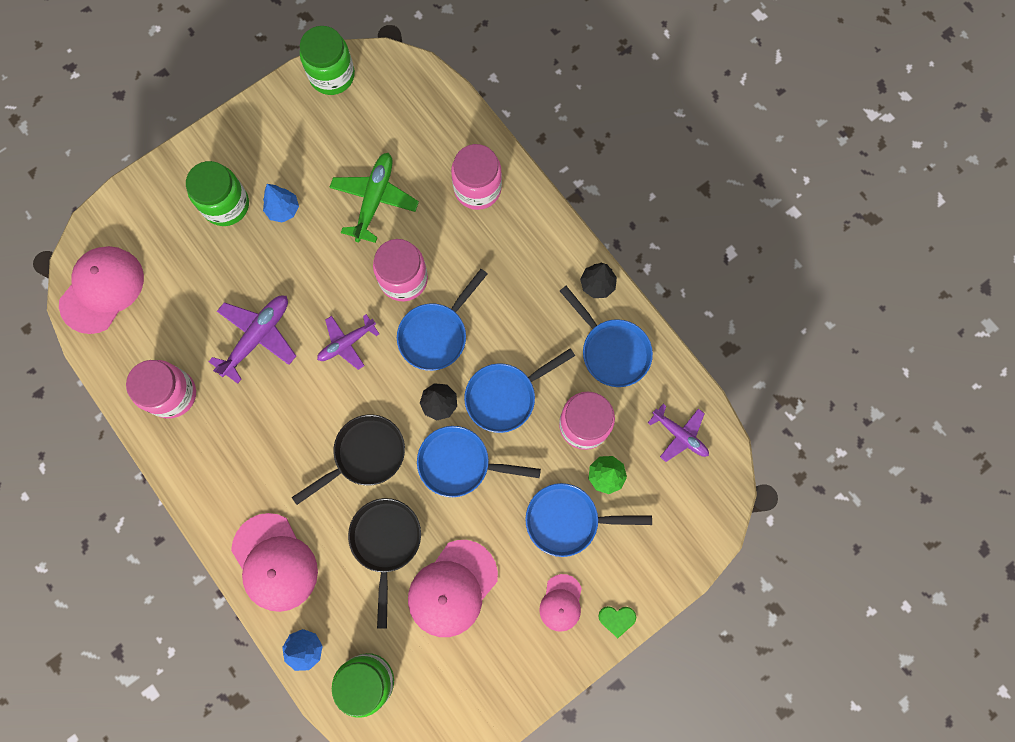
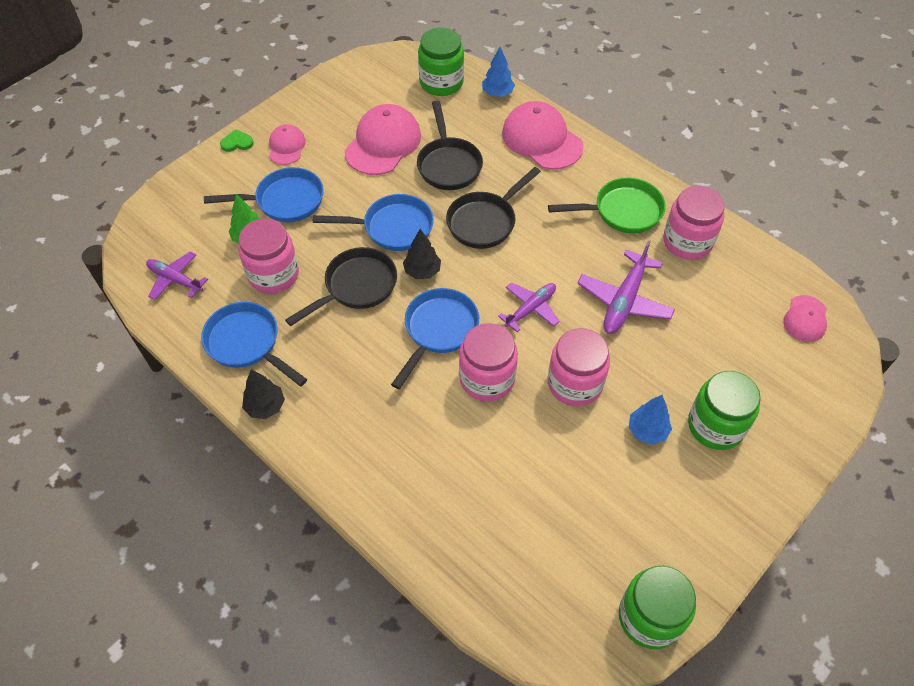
camera: 170 degrees right, 20 degrees down
pink cap [59,246,144,334] -> pink cap [783,295,827,342], size x0.55
green plane [329,153,419,243] -> none
pink jar [451,144,502,210] -> pink jar moved to [548,328,610,406]
blue pan [464,348,575,433] -> black pan [285,247,397,326]
none -> green pan [548,178,666,234]

